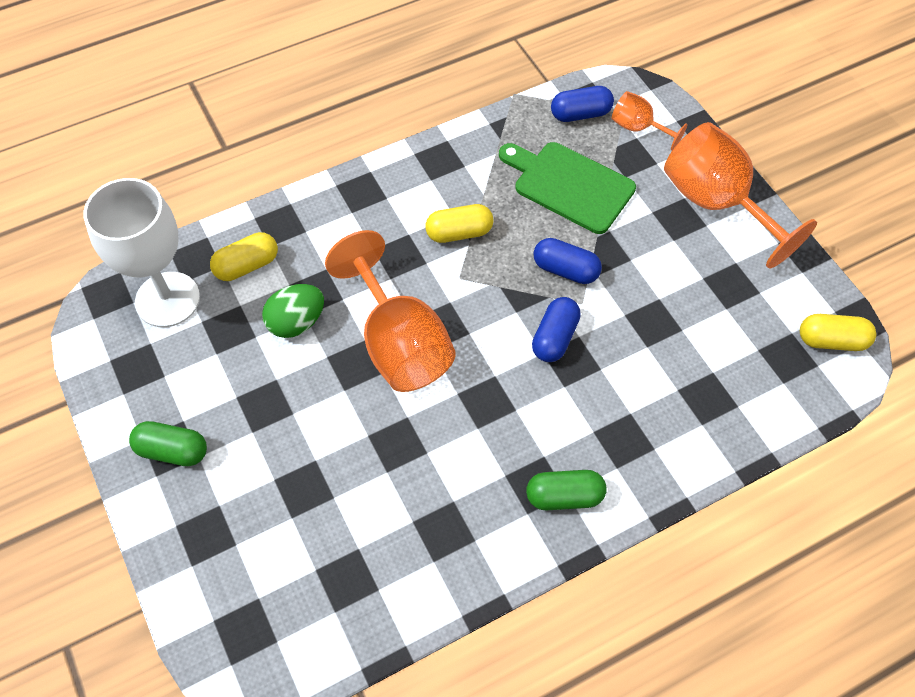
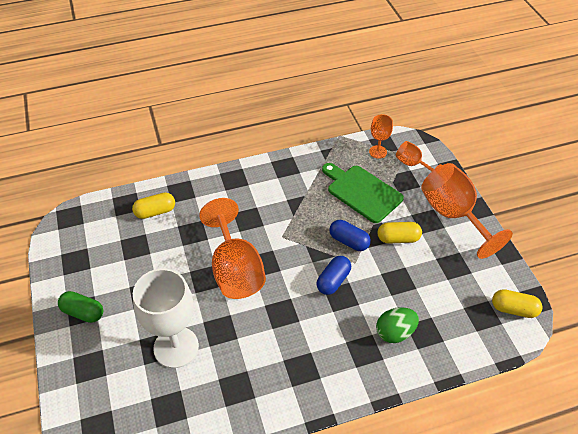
camera: 10 degrees right, 10 degrees down
white goblet [83,178,200,327] -> white goblet moved to [133,268,199,368]
green egg [262,284,324,338] -> green egg moved to [376,307,419,343]
yellow capsule [425,204,494,243] -> yellow capsule moved to [378,222,422,244]
green capsule [526,470,607,510] -> none
blue capsule [551,86,614,122] -> orange goblet [369,114,393,159]

